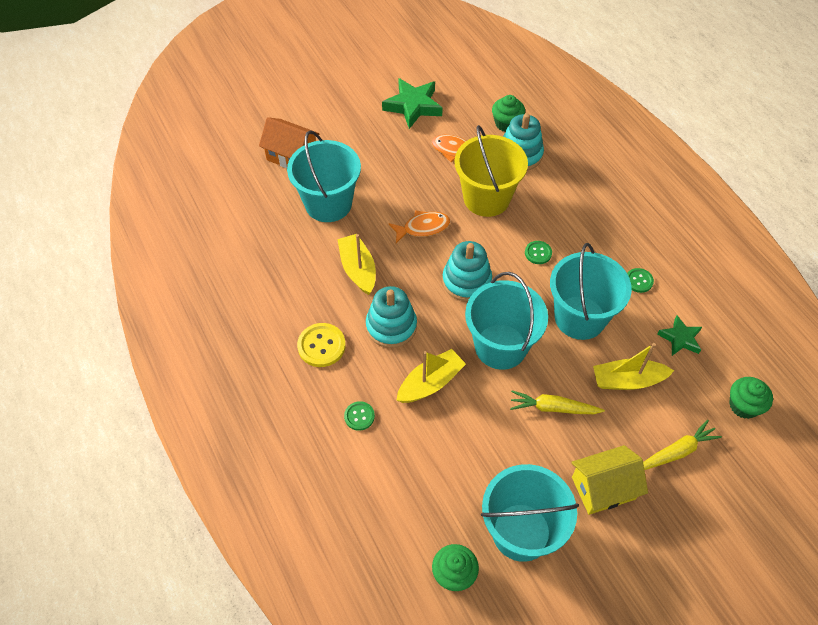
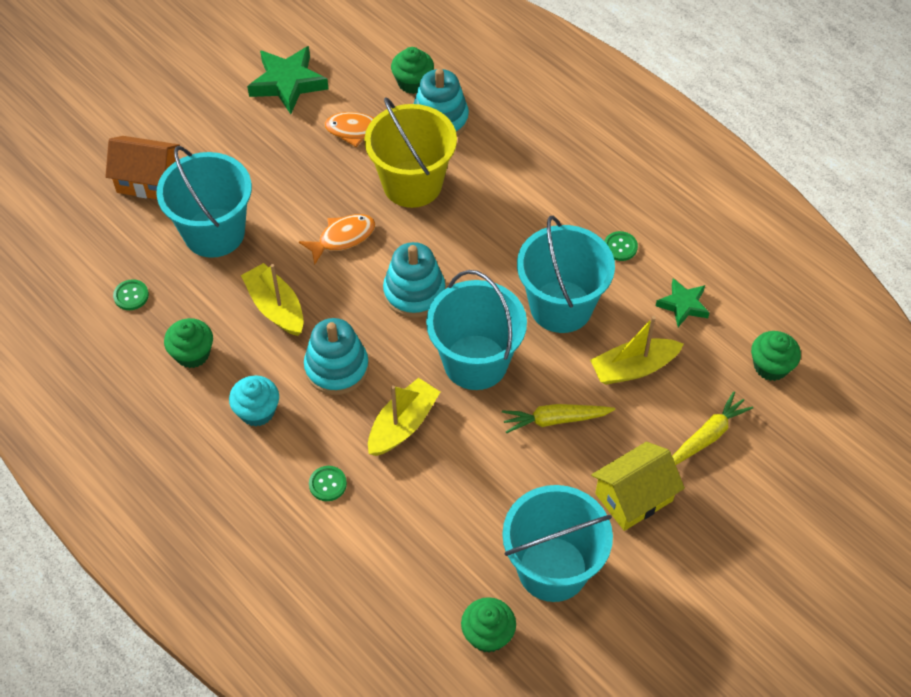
camera: 15 degrees left, 0 degrees up
yellow button [297,323,346,367] -> turquoise cupcake [229,375,279,427]
green button [525,241,552,264] -> green button moved to [113,279,149,310]
none -> green cupcake [164,318,213,368]

